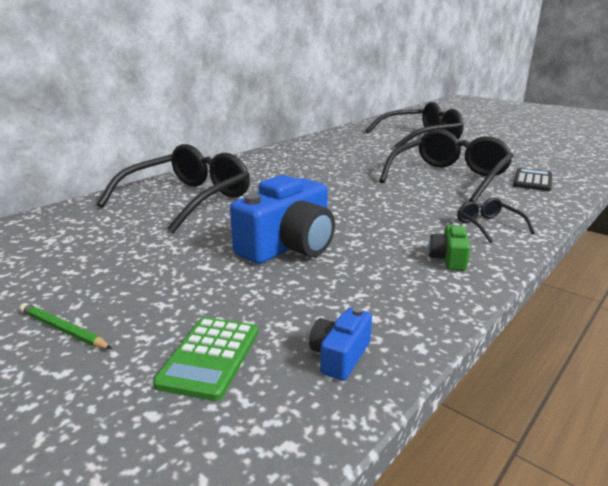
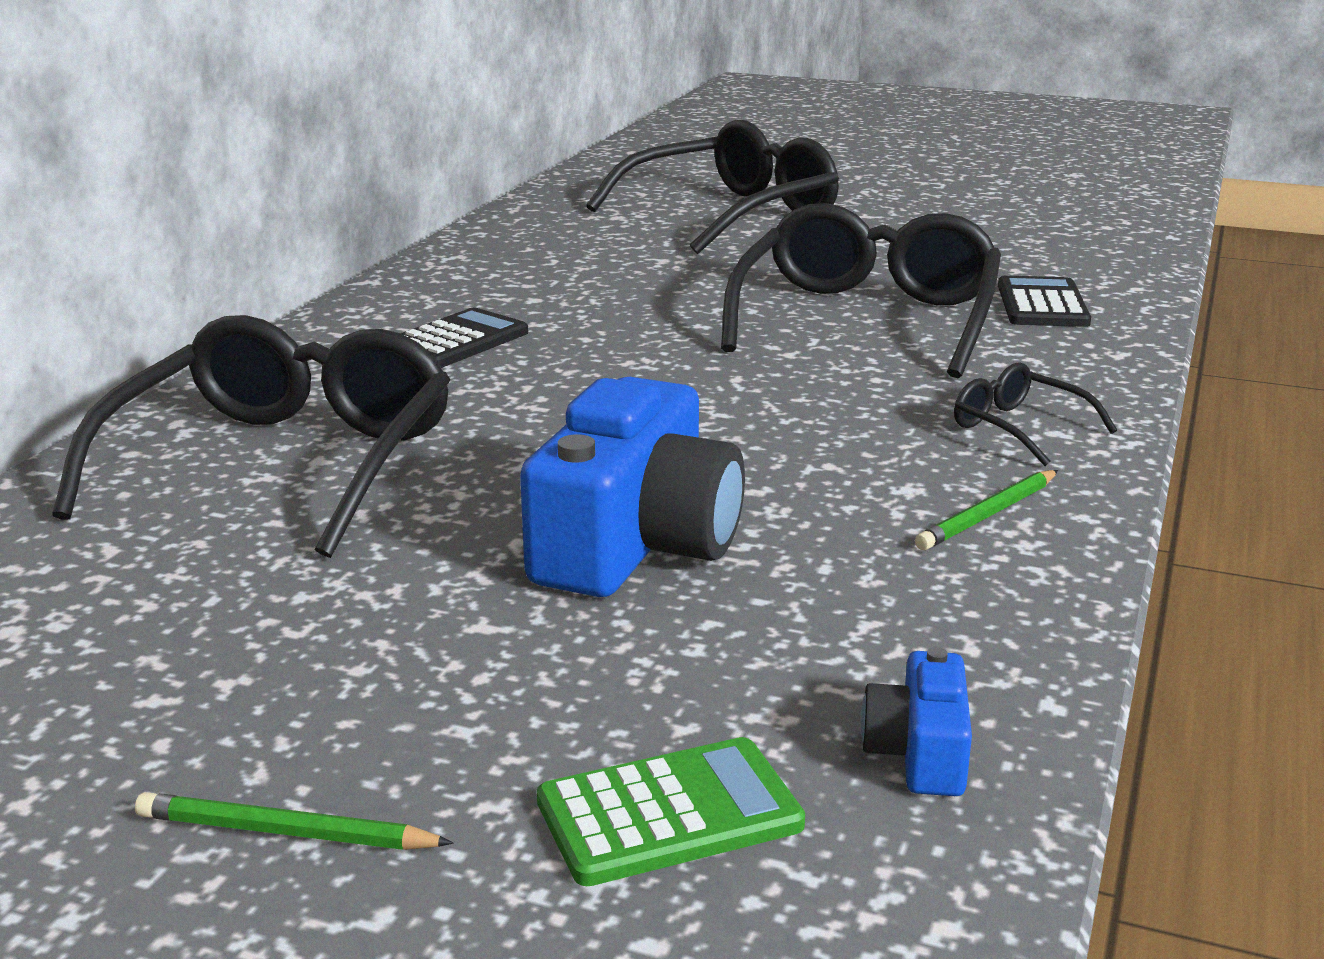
camera: 20 degrees left, 0 degrees up
green calculator [153,317,258,401] -> green calculator turned 105 degrees counterclockwise [537,737,805,886]
green camera [429,223,470,271] -> green pencil [915,470,1058,550]
none -> black calculator [401,308,528,368]

